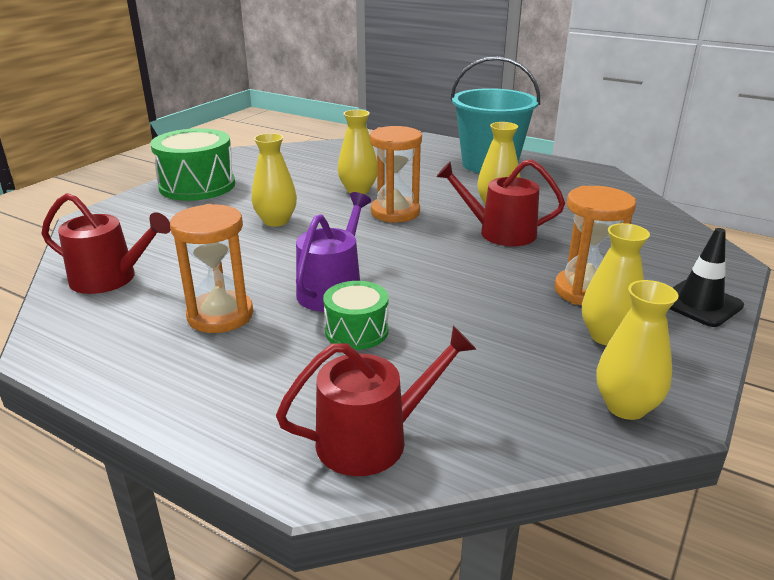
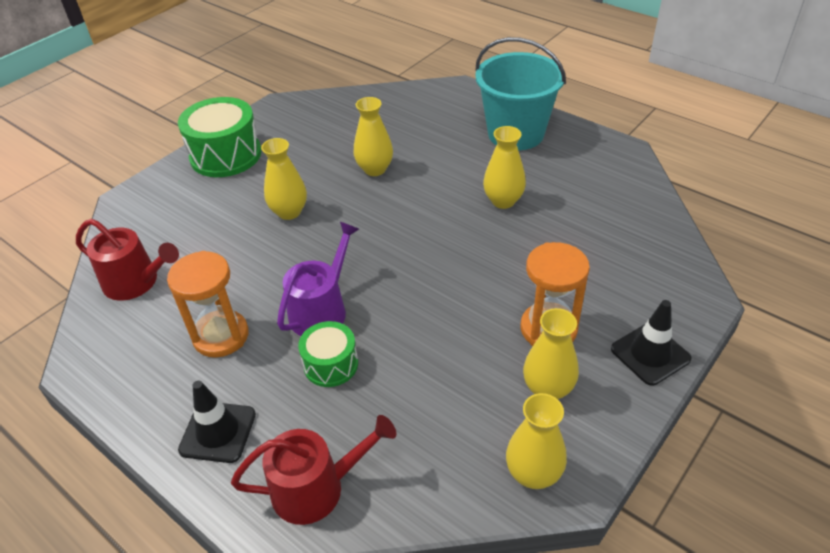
camera: 10 degrees right, 15 degrees up
orange hourglass [370,126,422,223] -> none
red watering can [436,159,565,246] -> none
none -> black traffic cone [178,381,256,463]

